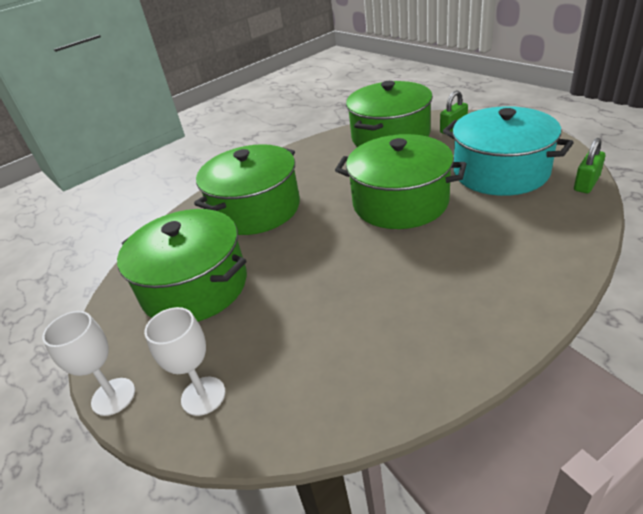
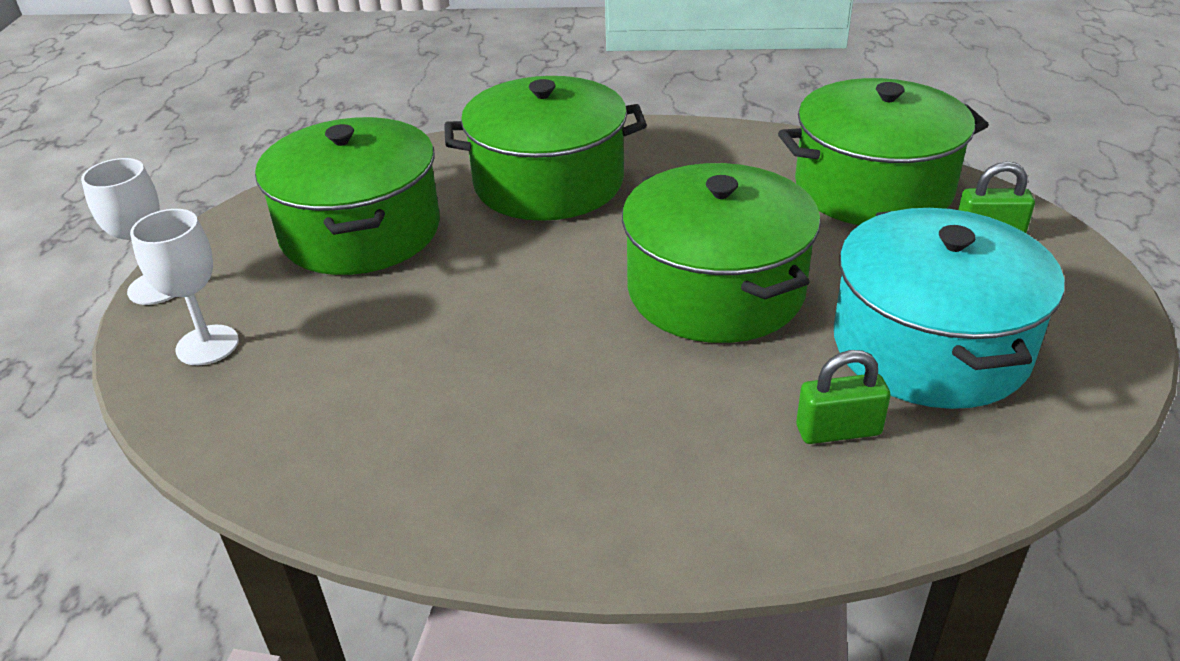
camera: 40 degrees right, 0 degrees up
green padlock [574,138,605,193] -> green padlock moved to [796,350,891,444]

